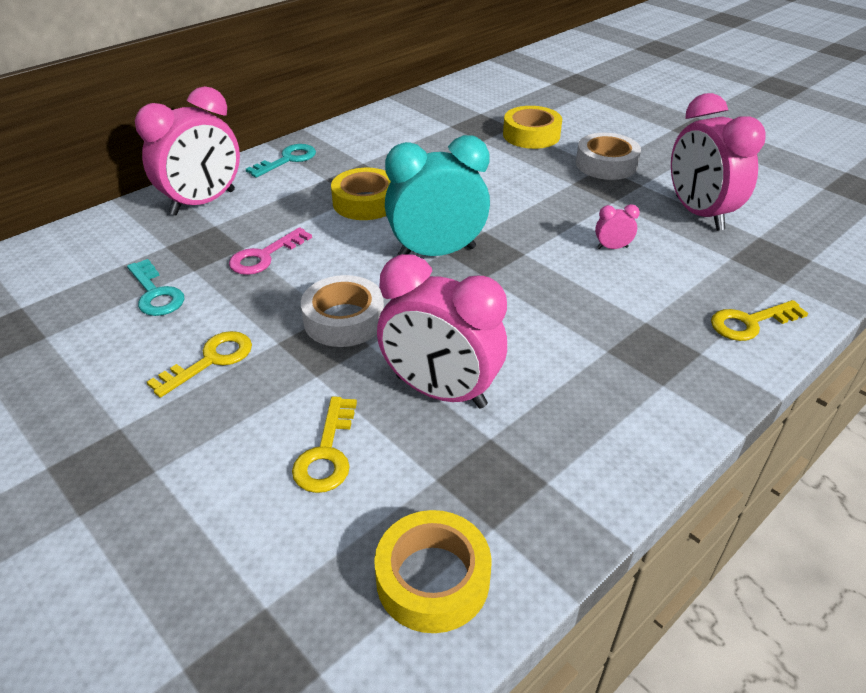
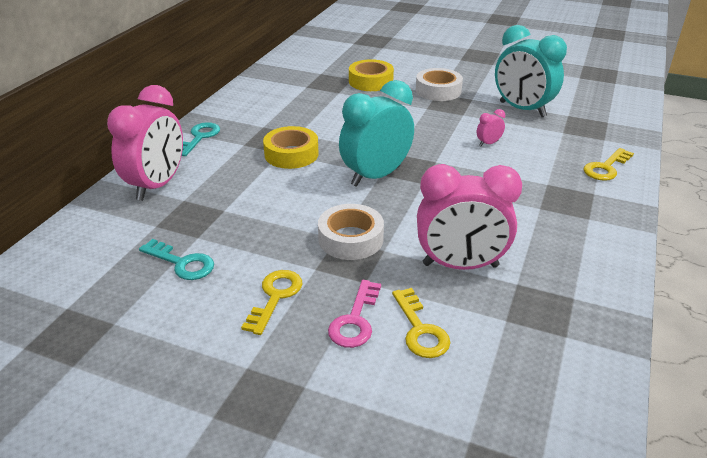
camera: 25 degrees left, 5 degrees down
pink key [229,227,312,275] -> pink key moved to [328,280,381,348]
yellow tape [374,510,491,633] -> none
pink clock [671,93,766,231] -> turquoise clock [495,25,567,117]

